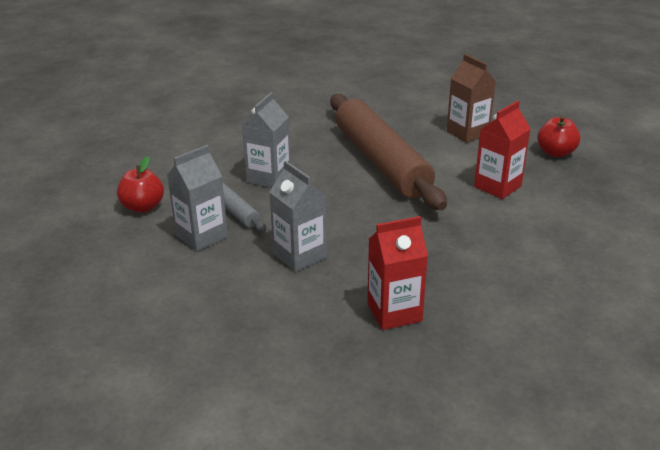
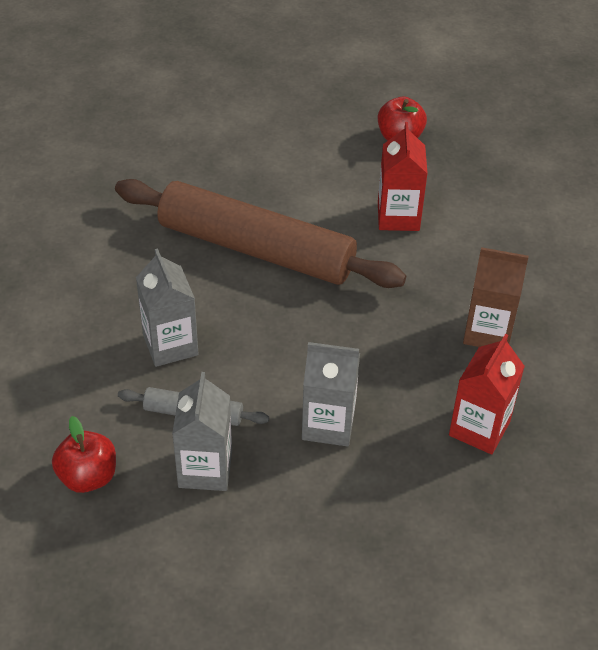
camera: 45 degrees left, 15 degrees up
brown carton [447,54,496,143] -> brown carton moved to [463,247,529,347]

